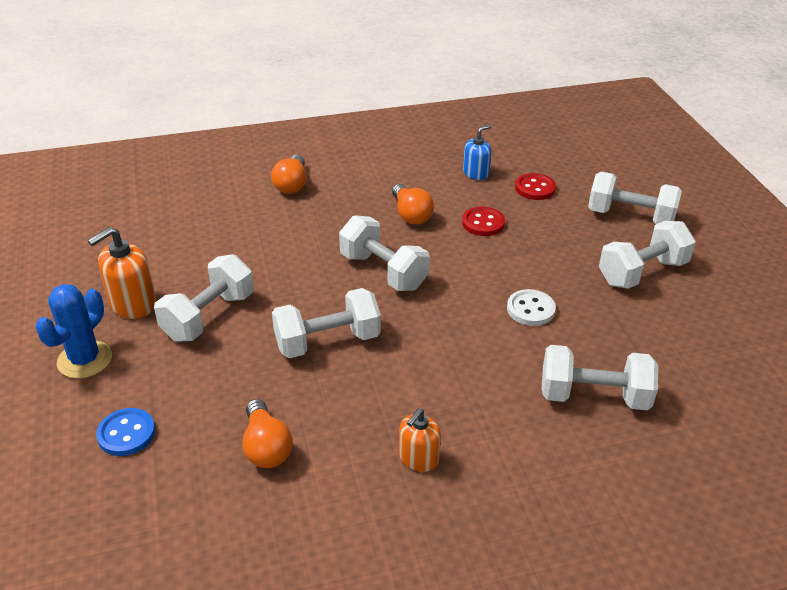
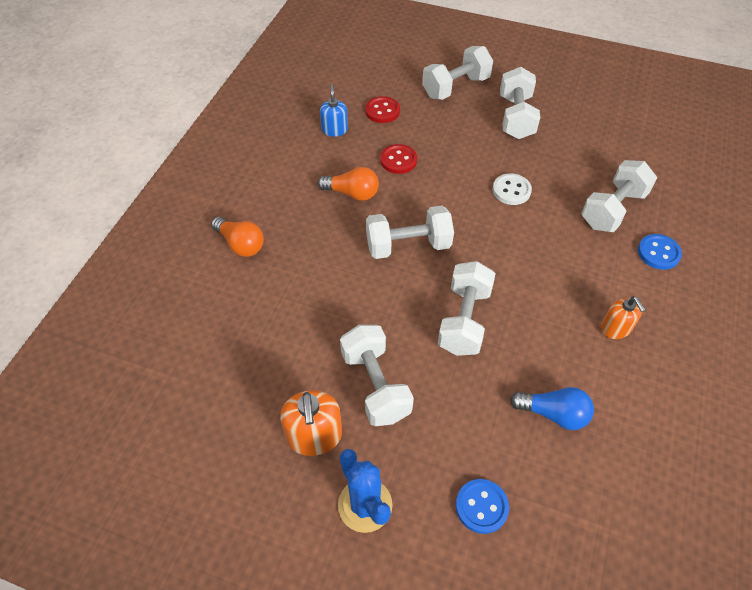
camera: 55 degrees left, 15 degrees up
orange light bulb [242,399,293,468] -> blue light bulb [510,387,594,430]
none -> blue button [638,234,682,270]

